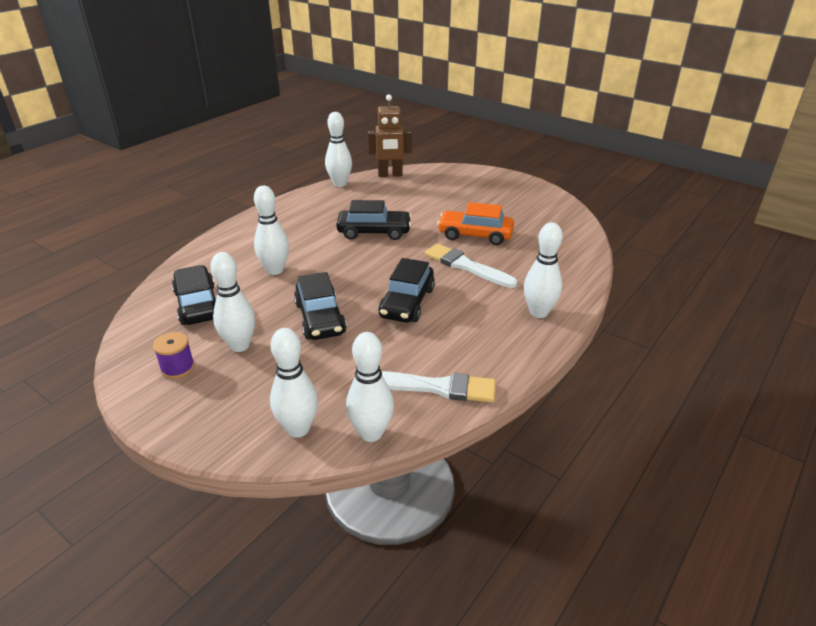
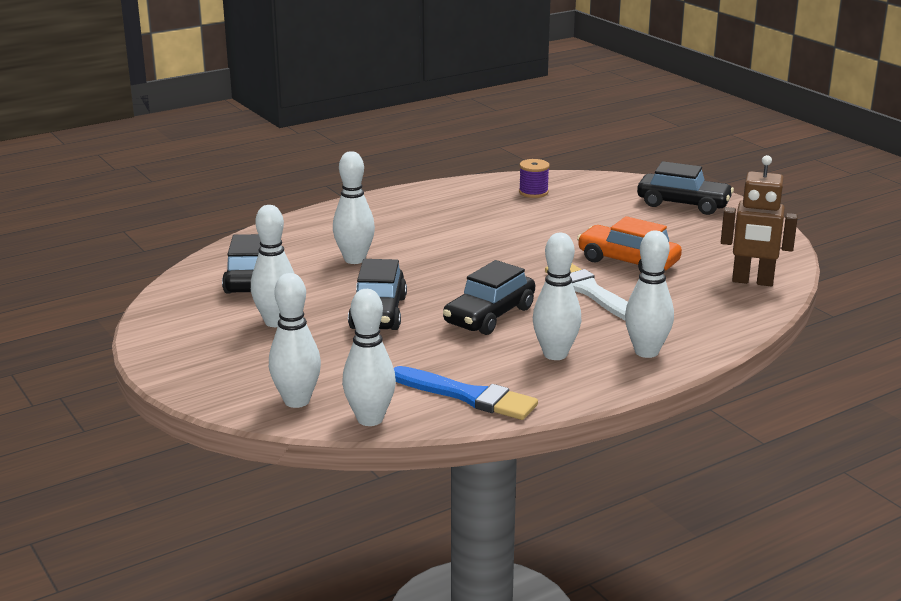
camera: 20 degrees right, 10 degrees down
purple spool [153,332,195,379] -> purple spool moved to [519,159,550,198]
white bowling pin [325,112,352,187] -> white bowling pin moved to [533,233,581,360]
black car [336,200,412,240] -> black car moved to [637,161,734,215]
brown robot [368,94,412,177] -> brown robot moved to [721,155,798,286]
white brush [382,371,496,402] -> blue brush [394,366,538,420]

